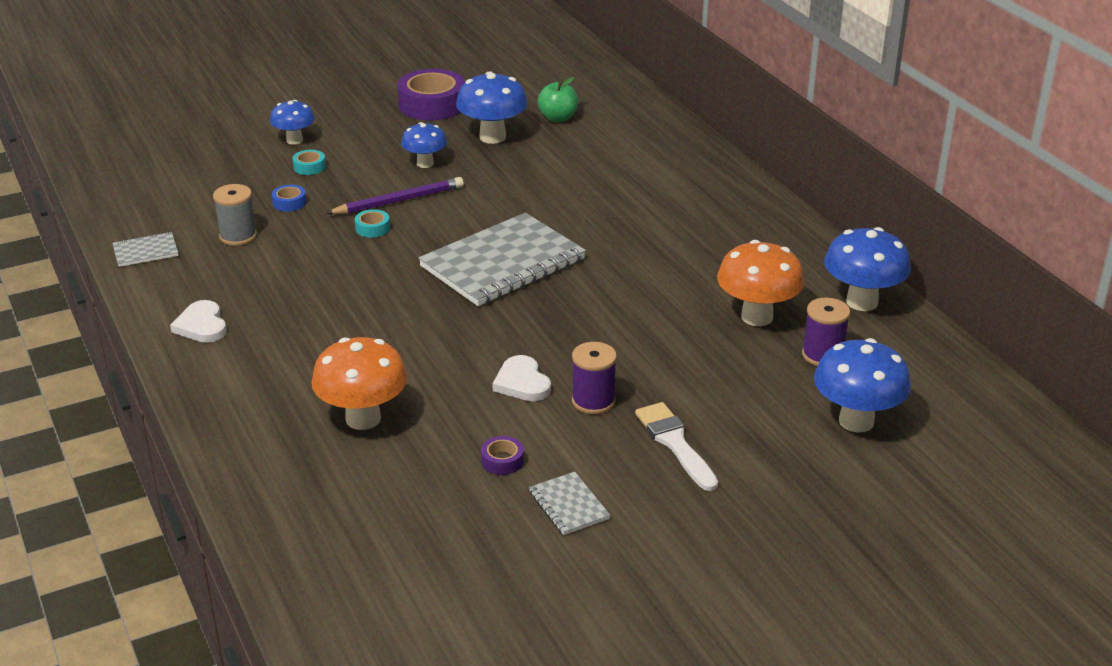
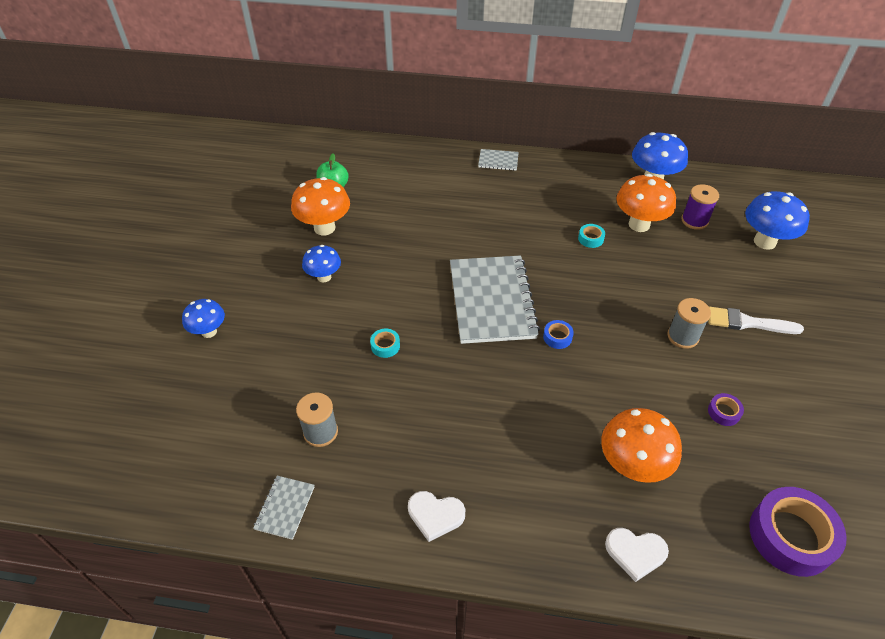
camera: 55 degrees left, 15 degrees up
blue tape [272,185,307,212] -> blue tape moved to [543,320,574,349]
turquoise tape [292,150,326,175] -> turquoise tape moved to [578,224,605,248]
purple pencil [326,177,464,214] -> none
purple tape [397,69,465,120] -> purple tape moved to [749,487,847,577]
blue mushroom [456,71,528,144] -> orange mushroom [291,177,350,235]
white heart [492,355,551,401] -> white heart moved to [605,528,669,582]
grey notebook [529,472,610,535] -> grey notebook moved to [478,149,519,171]
purple spool [572,342,617,414] -> grey spool [667,298,711,349]

